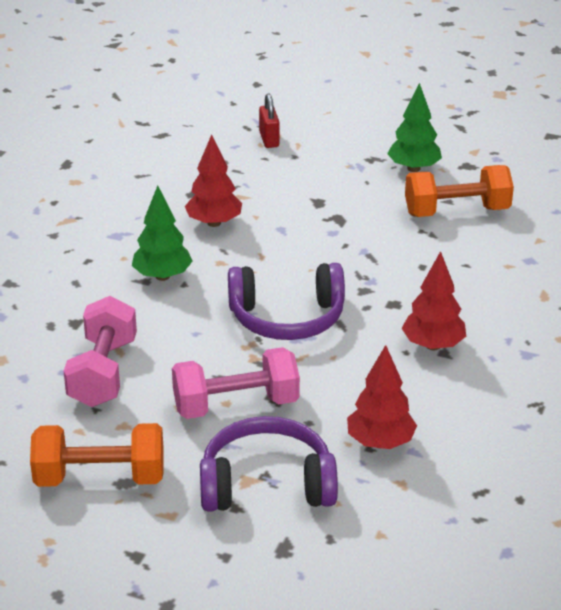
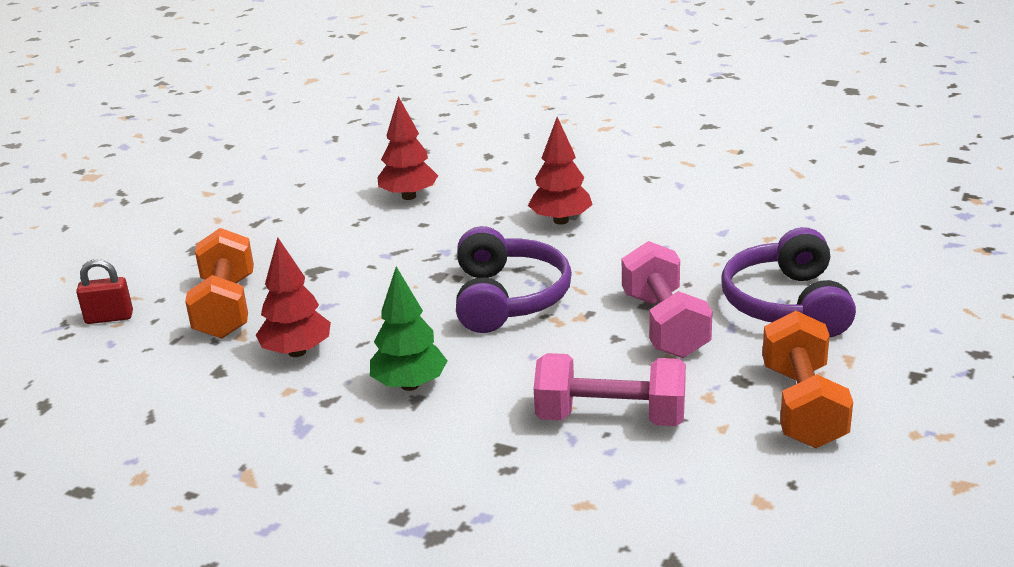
camera: 85 degrees left, 5 degrees down
red tree [347,345,417,449] -> red tree moved to [377,96,438,200]
green tree [387,83,442,172] -> none
orange dumbbell [405,165,514,217] -> orange dumbbell moved to [185,228,254,339]

